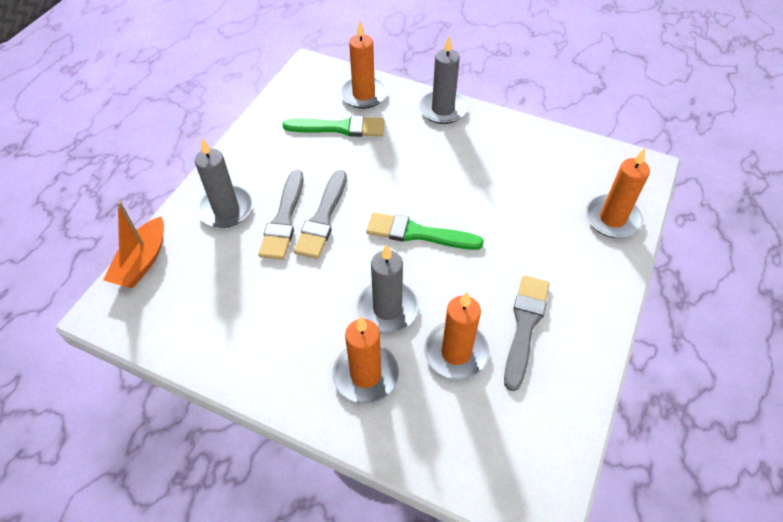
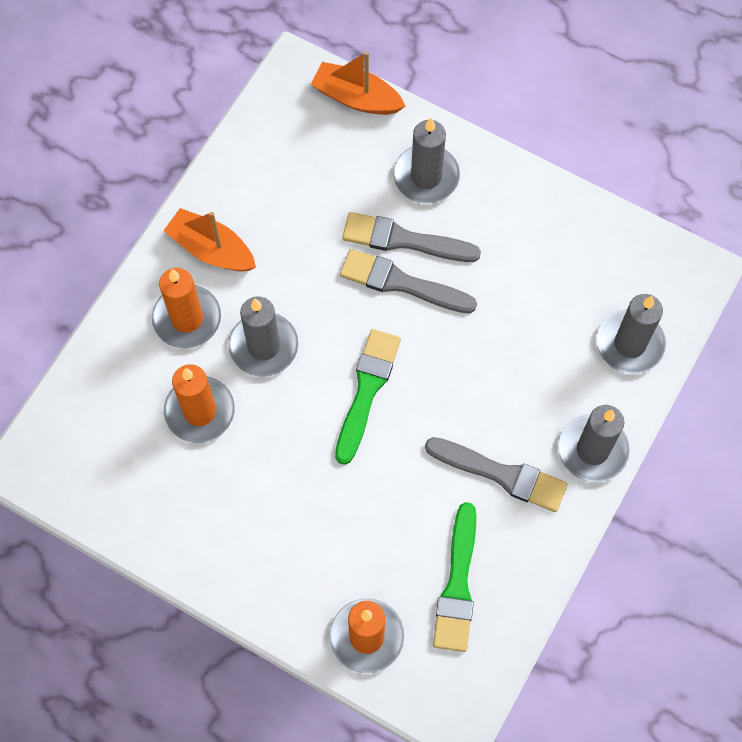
camera: 95 degrees right, 15 degrees up
green brush [283,116,385,137] -> green brush moved to [433,502,477,652]
orange candle [340,21,387,109] -> grey candle [596,294,666,374]
grey brush [504,275,549,391] -> grey brush moved to [425,437,568,512]
none -> orange boat [164,208,256,271]

